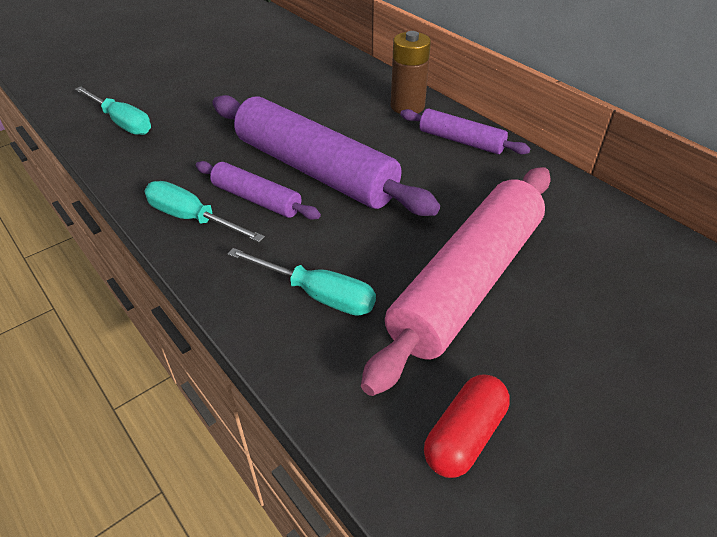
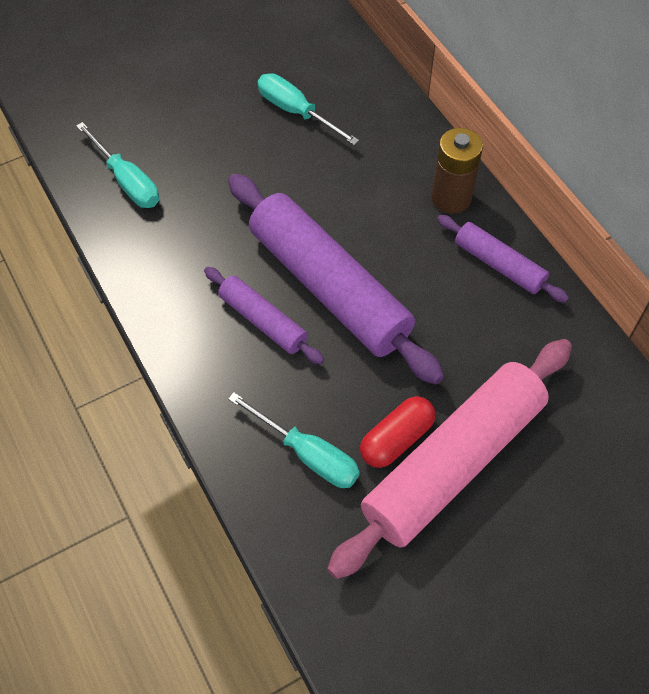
camera: 10 degrees right, 15 degrees up
turquoise screwdriver [144,181,265,242] -> turquoise screwdriver moved to [257,73,359,145]
red capsule [424,374,510,478] -> red capsule moved to [360,396,435,468]

